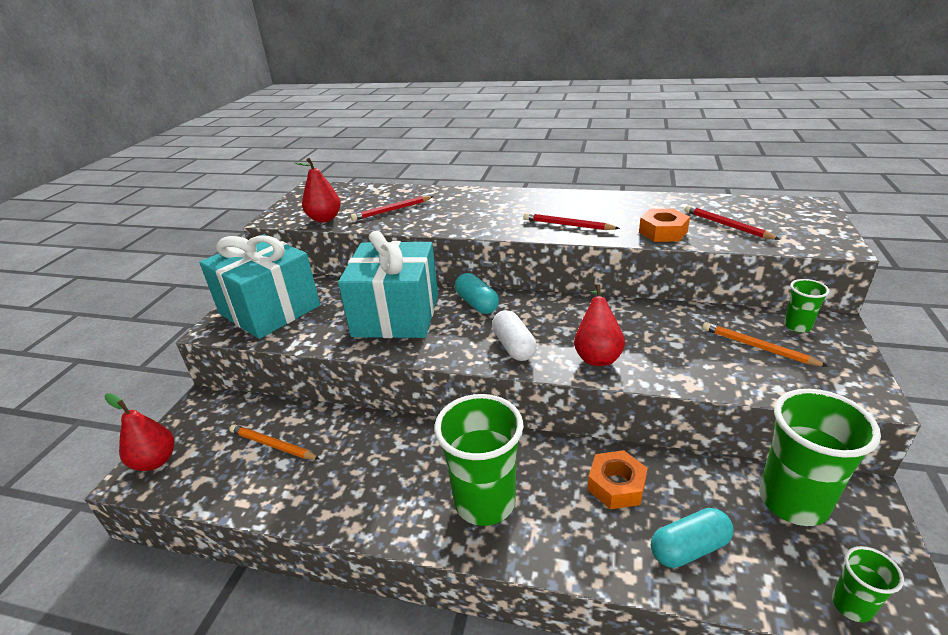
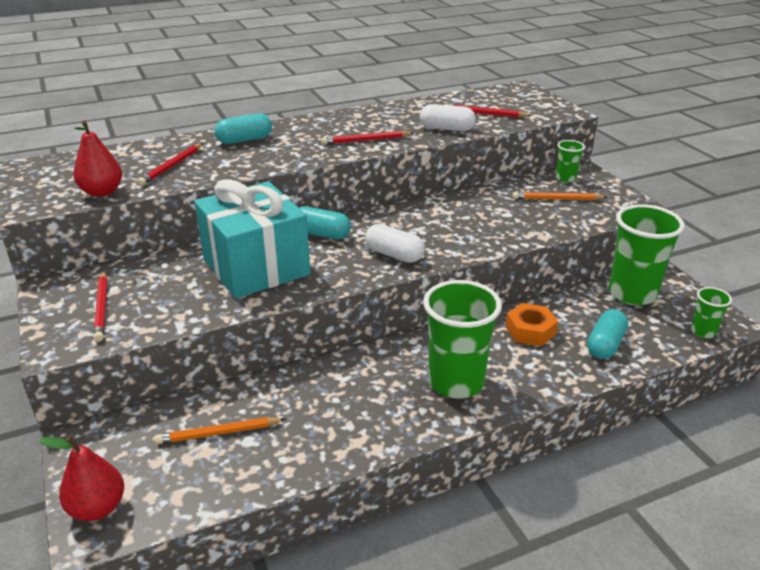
camera: 40 degrees left, 0 degrees up
turquoise gift [199,234,320,339] -> red pencil [94,271,108,342]
red pear [574,284,625,366] -> none
orange nut [639,209,690,242] -> white capsule [420,104,476,131]
none -> turquoise capsule [214,113,272,144]

